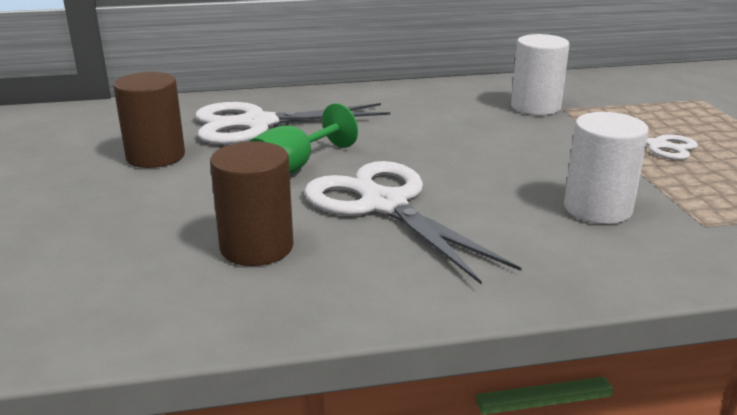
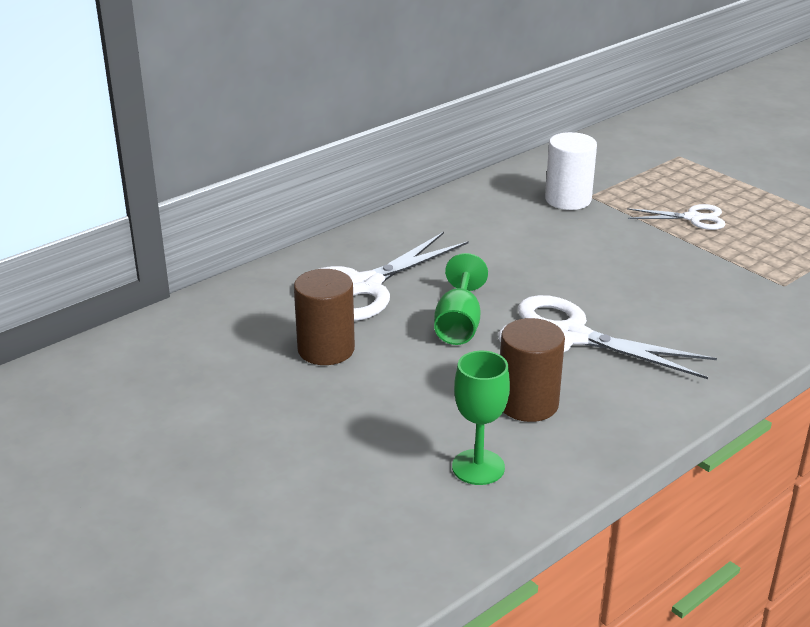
camera: 30 degrees left, 5 degrees up
white cylinder [564,112,649,224] -> none
none -> green goblet [452,351,510,485]

